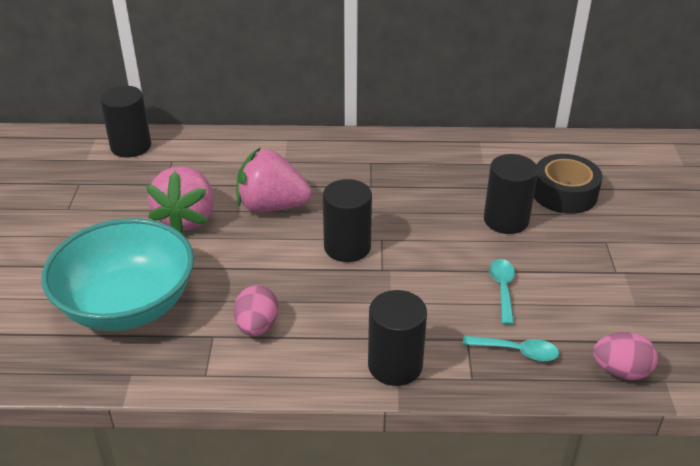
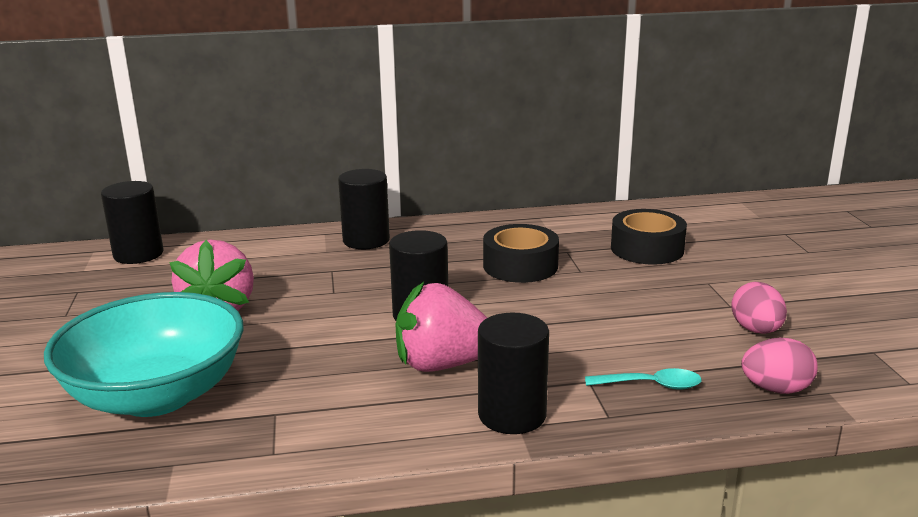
camera: 10 degrees left, 15 degrees down
pink egg [234,285,279,336] -> pink egg moved to [731,282,787,334]
pink strawberry [236,147,312,212] -> pink strawberry moved to [396,282,487,372]
black cylinder [484,154,538,234] -> black cylinder moved to [338,169,390,249]
turquoise spoon [489,259,515,325] -> none
none -> black tape [483,224,559,283]

